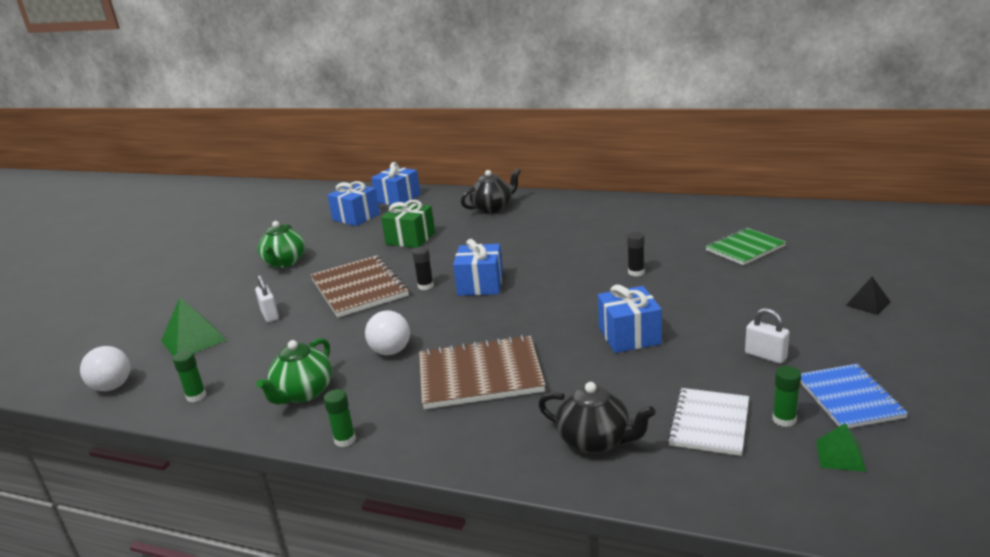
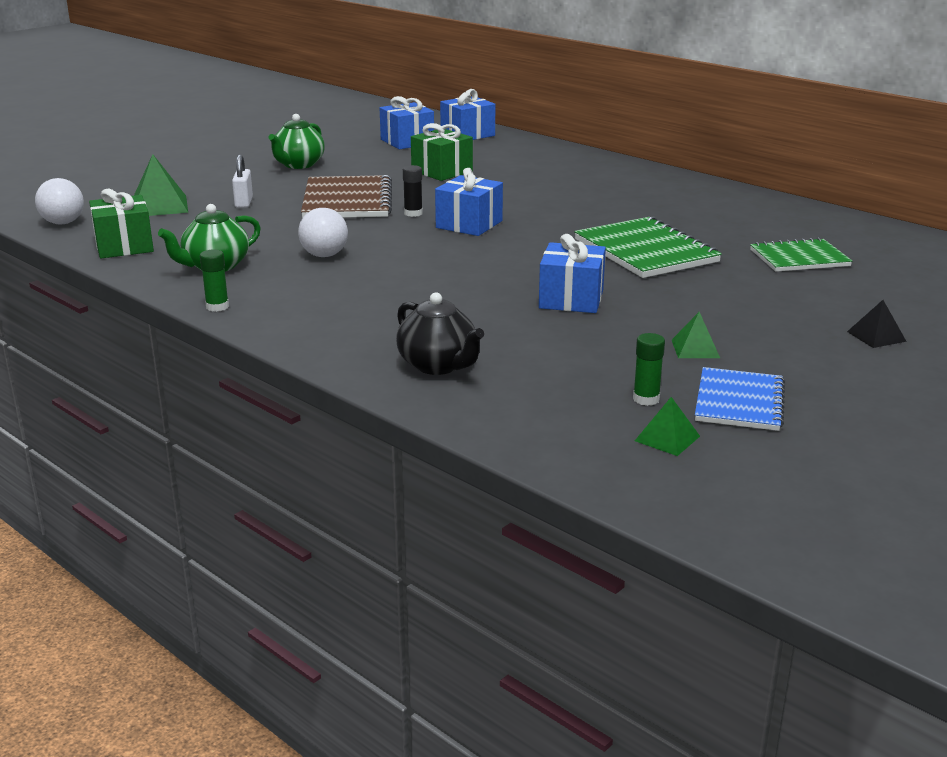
camera: 20 degrees right, 0 degrees up
green glue stick [173,350,206,402] -> green gift [89,189,154,258]
brown notebook [419,335,545,409] -> none
black teapot [461,168,520,214] -> none
black glue stick [627,232,645,276] -> green notebook [574,216,722,278]
white notebook [667,388,749,456] -> none
white padlock [745,308,790,364] -> green pyramid [672,312,720,358]

